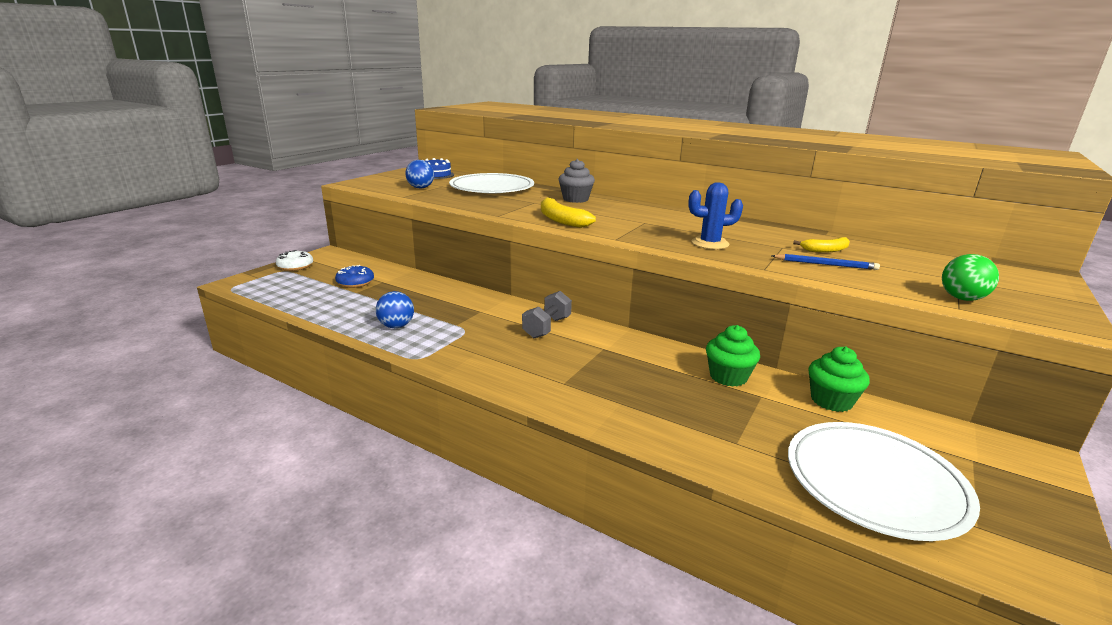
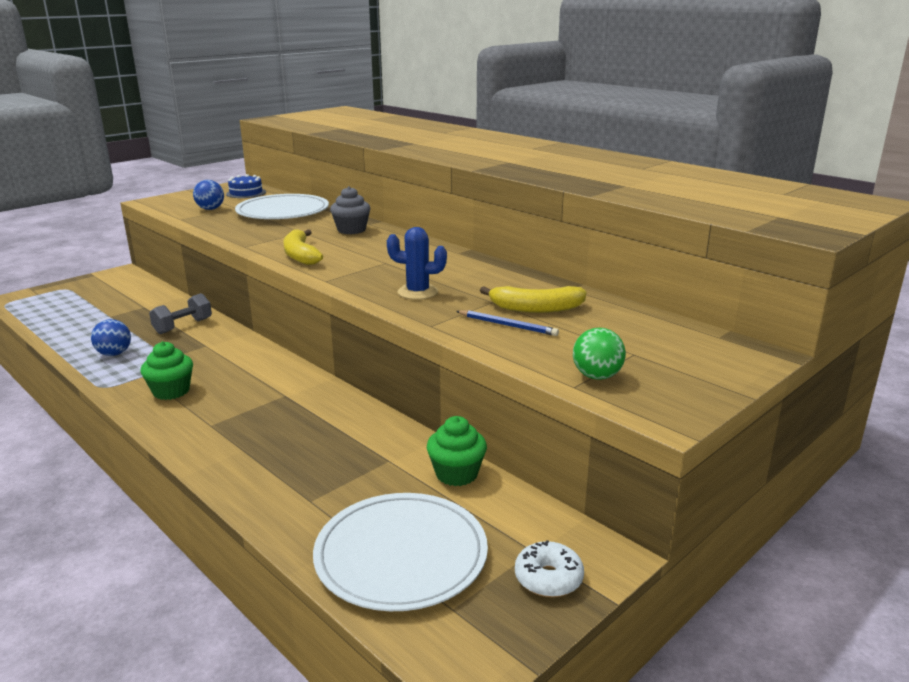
camera: 15 degrees right, 0 degrees up
white donut [276,250,313,271] -> white donut moved to [515,540,584,597]
blue donut [335,265,374,288] -> none
grey dumbbell [522,291,572,338] -> grey dumbbell moved to [149,293,212,334]
green cupcake [706,325,760,387] -> green cupcake moved to [140,341,193,400]
yellow banana [793,237,850,253] -> yellow banana [480,286,586,313], size x1.62

